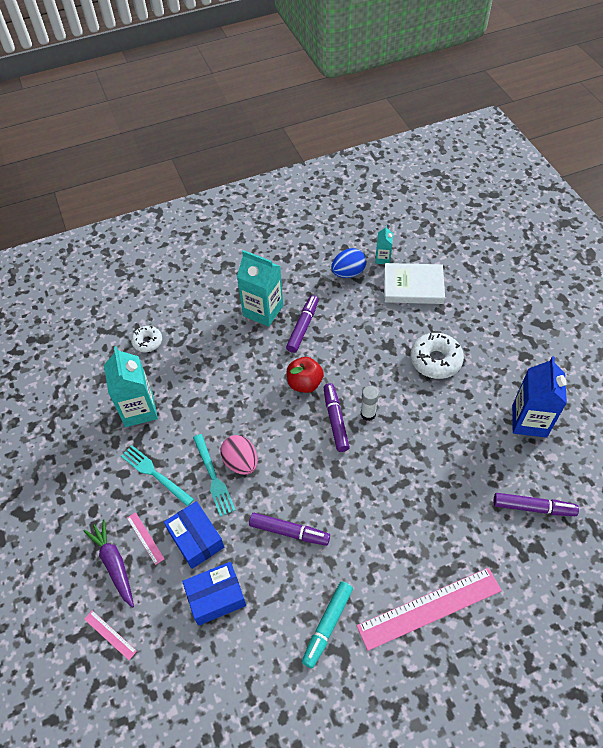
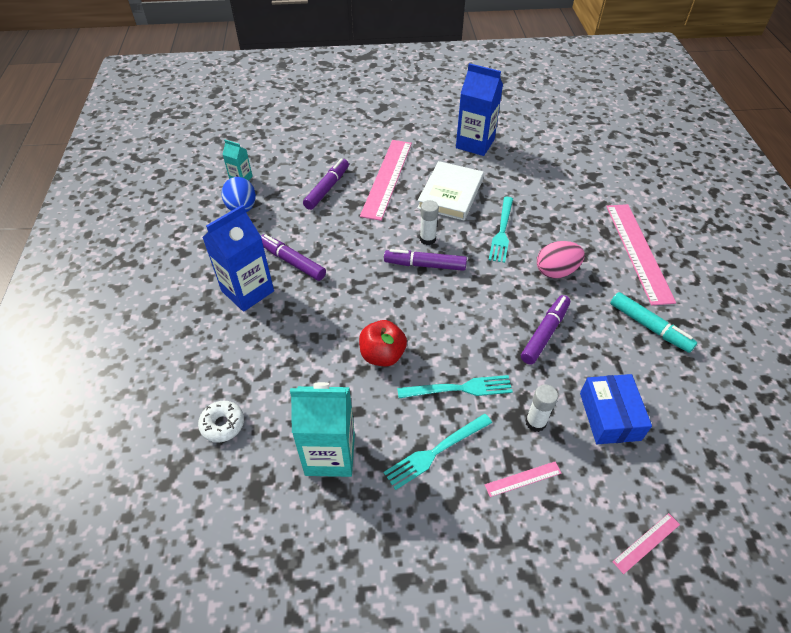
camera: 75 degrees left, 5 degrees down
purple carrot [84,519,134,608] -> none
blue box [164,501,224,569] -> white glue stick [525,385,558,432]
pink egg [220,435,258,475] -> pink egg moved to [537,241,585,279]
turquoise carton [237,250,283,327] -> blue carton [202,204,274,312]
red apple [287,357,324,393] -> red apple moved to [359,320,407,367]
white book [384,263,445,304] -> white book moved to [417,161,484,220]
white donut [410,333,464,379] -> pink ruler [360,140,412,221]
purple marker [493,493,579,516] -> purple marker moved to [303,158,349,210]
none -> turquoise fork [489,197,513,263]

